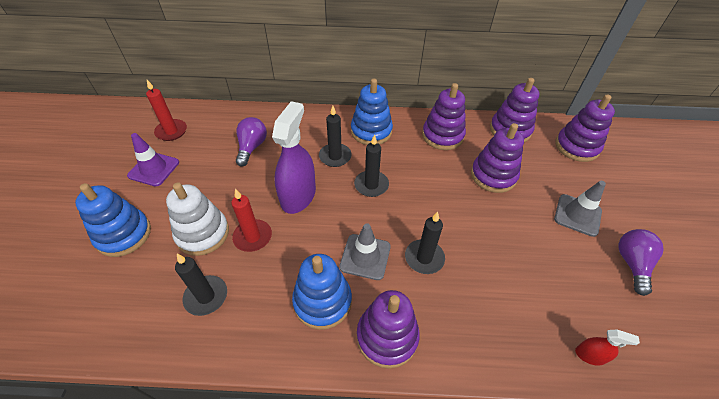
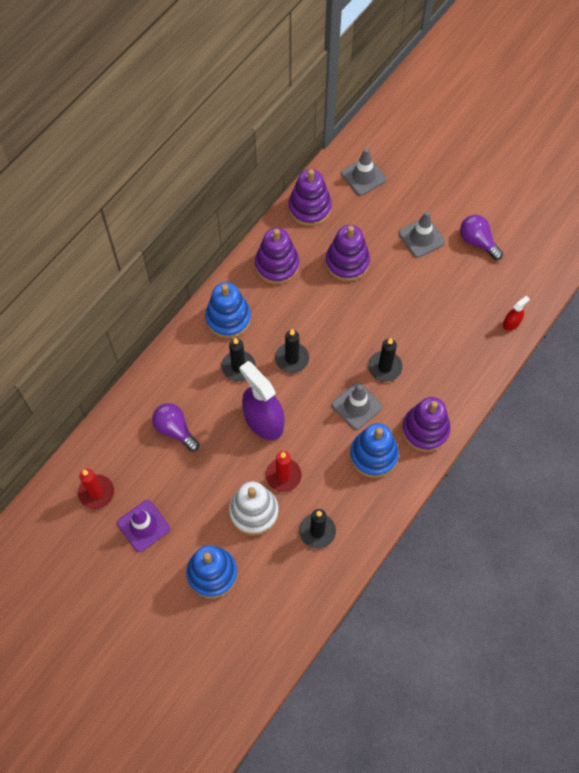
camera: 55 degrees left, 15 degrees up
purple stacking toy [556,95,615,162] -> grey traffic cone [341,148,386,196]

